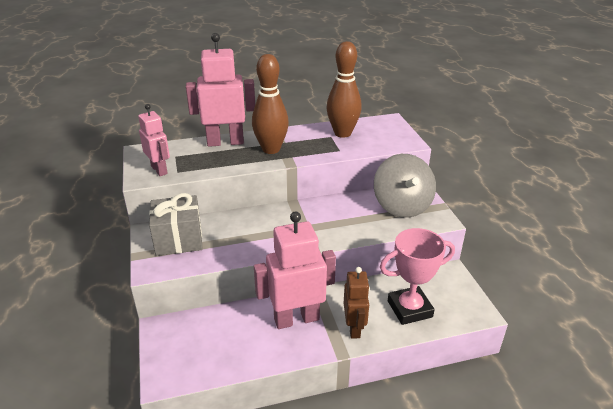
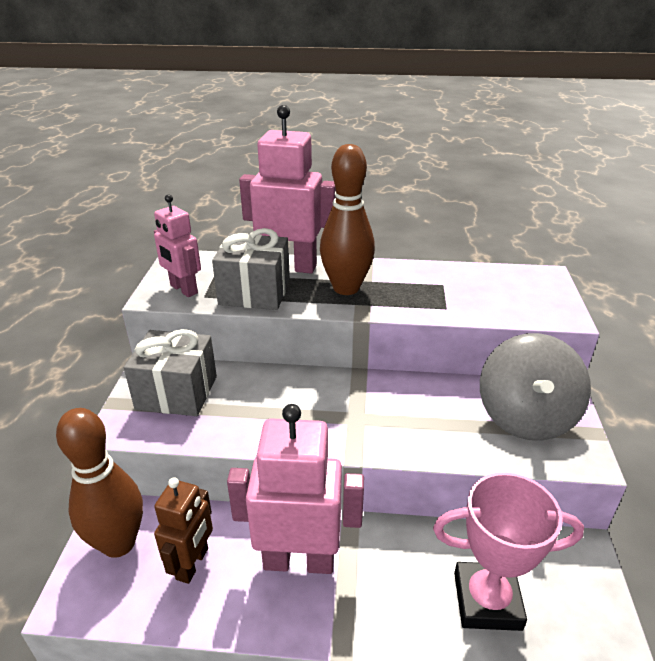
camera: 20 degrees right, 0 degrees up
pink robot [138,104,170,176] -> pink robot turned 150 degrees clockwise [154,194,201,297]
brown bowling pin [327,41,362,138] -> brown bowling pin moved to [56,408,143,558]
brown robot [344,267,370,339] -> brown robot moved to [154,478,213,584]
none -> grey gift [212,228,290,310]

